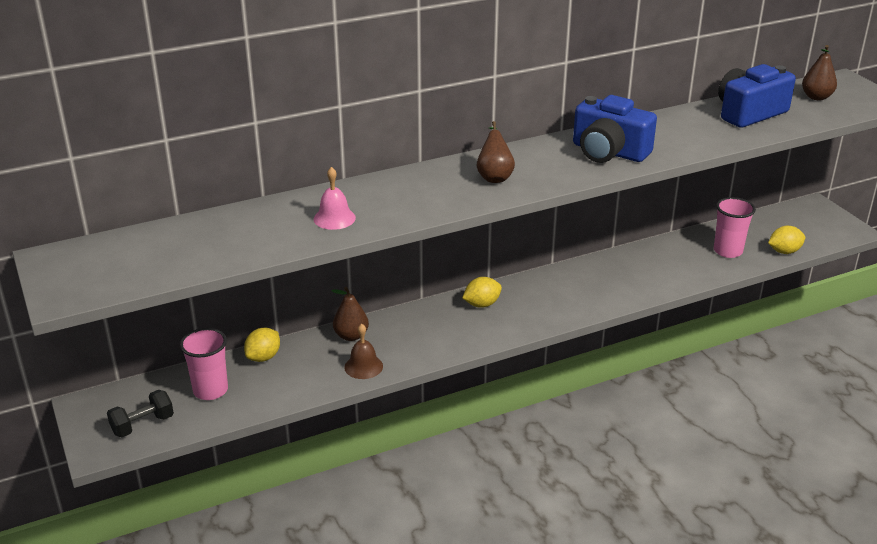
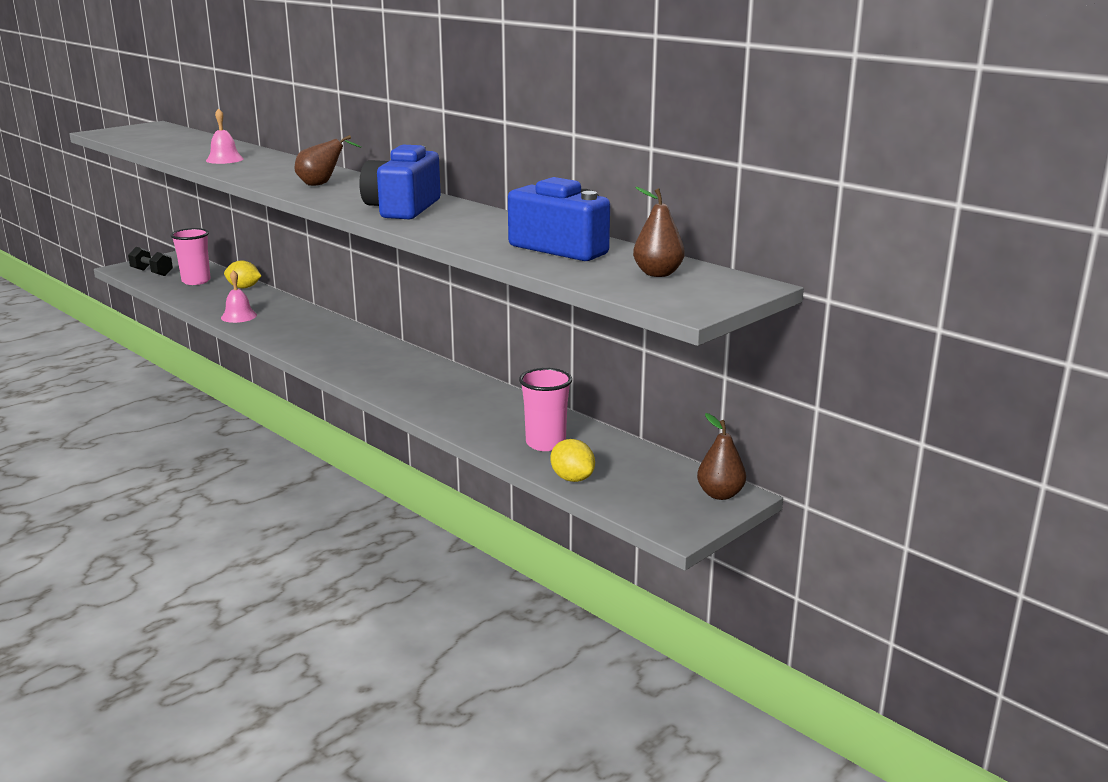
camera: 70 degrees right, 10 degrees down
brown pear [332,287,369,341] -> brown pear moved to [697,413,746,500]
brown bell [344,324,383,379] -> pink bell [221,270,257,323]
yellow lemon [462,277,502,308] -> none

